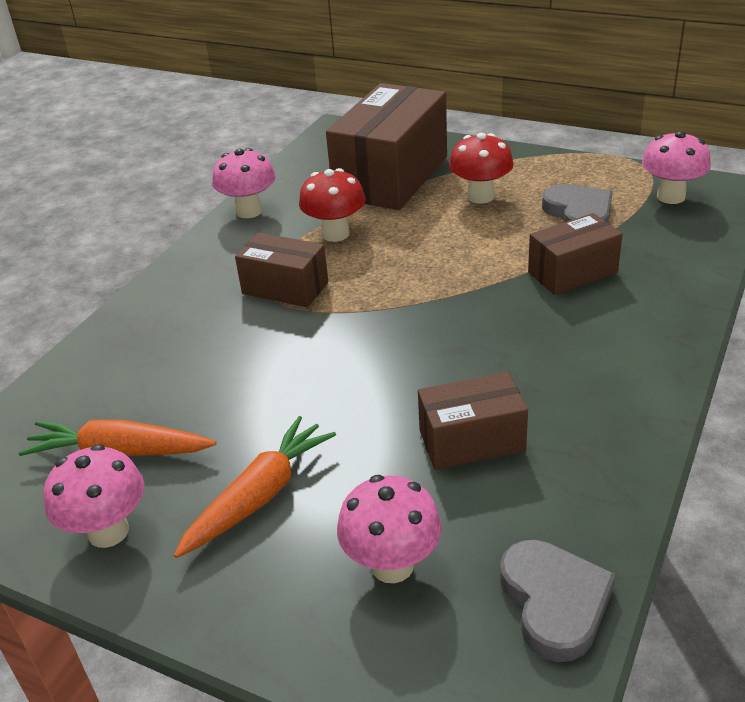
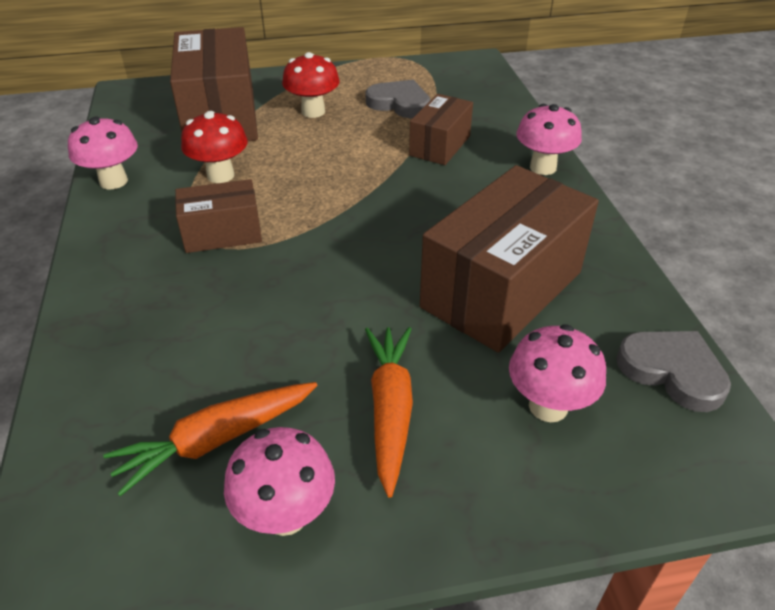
camera: 40 degrees left, 5 degrees up
brown box [418,372,528,470] -> brown box [420,165,599,353], size x1.85
pink mushroom [642,131,711,204] -> pink mushroom moved to [517,104,582,175]

